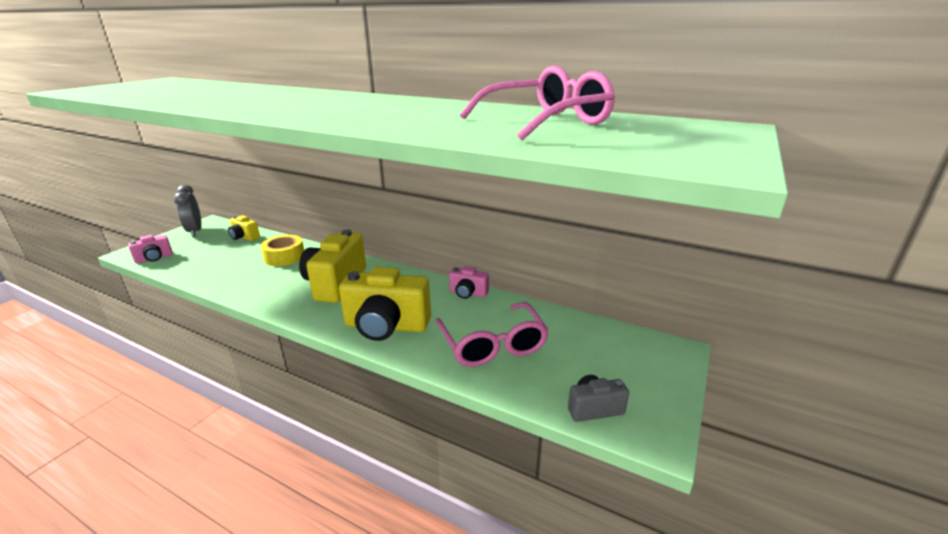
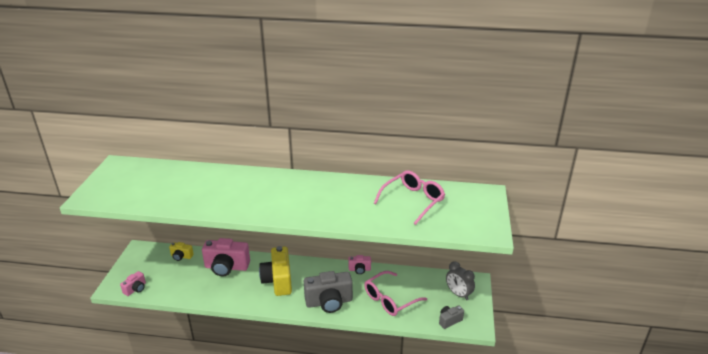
camera: 20 degrees left, 5 degrees up
grey clock [173,185,202,237] -> grey clock moved to [446,261,475,300]
yellow tape [260,235,304,266] -> pink camera [202,238,250,276]
yellow camera [339,267,431,341] -> grey camera [304,271,353,313]
pink glasses [436,302,549,367] -> pink glasses turned 90 degrees clockwise [364,271,427,316]

